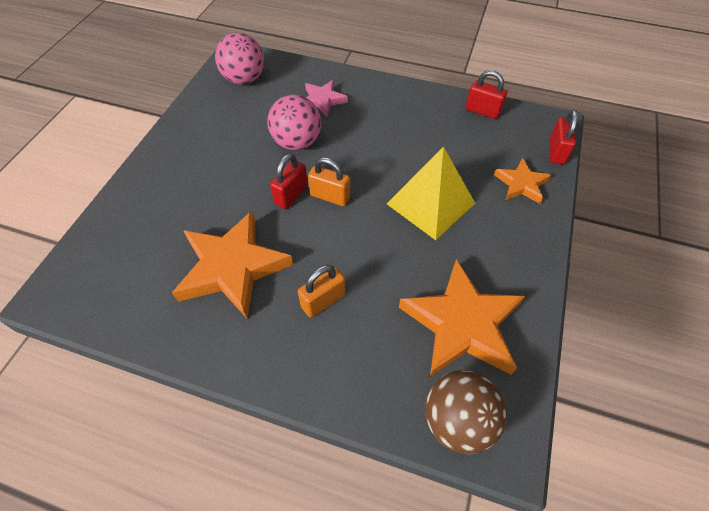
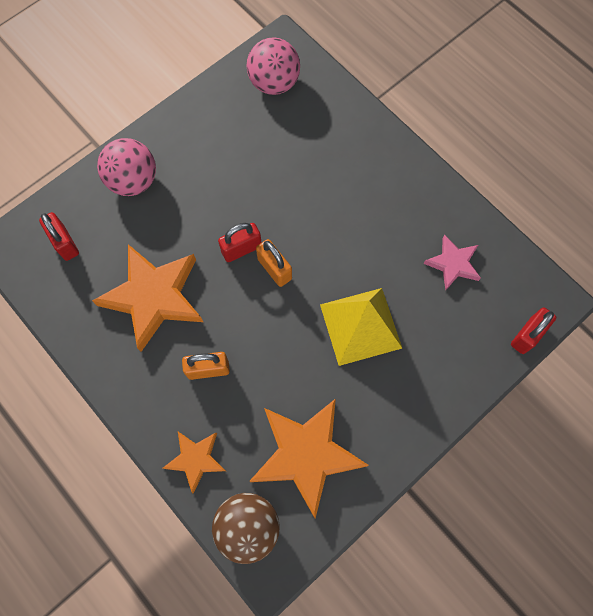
camera: 30 degrees right, 15 degrees up
pink ball [267,95,321,150] -> pink ball moved to [97,138,156,196]
pink star [305,80,348,117] -> pink star moved to [424,234,481,290]
red padlock [466,70,507,119] -> red padlock moved to [39,212,79,261]
orange star [494,158,551,204] -> orange star moved to [163,432,226,493]

